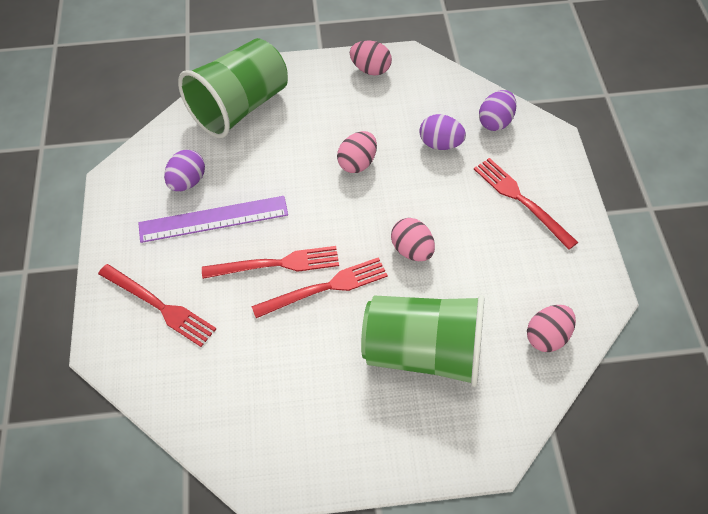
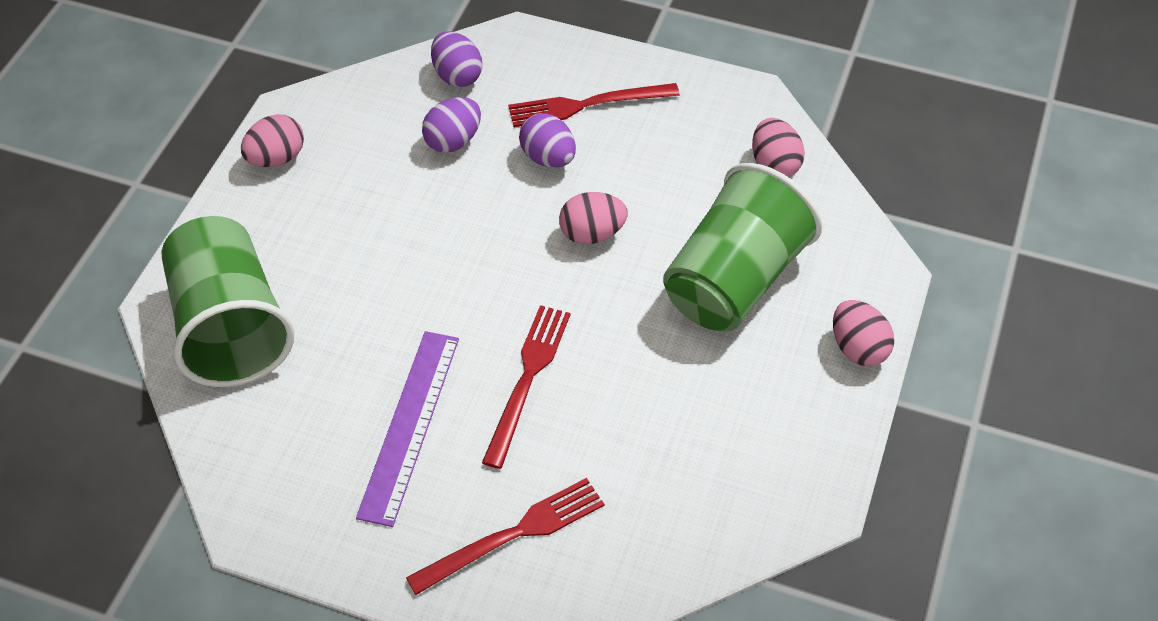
camera: 65 degrees left, 5 degrees down
purple egg [164,150,205,191] -> purple egg moved to [519,113,576,168]
red fork [251,257,388,318] -> none
pink egg [337,131,377,173] -> pink egg moved to [833,300,894,366]

